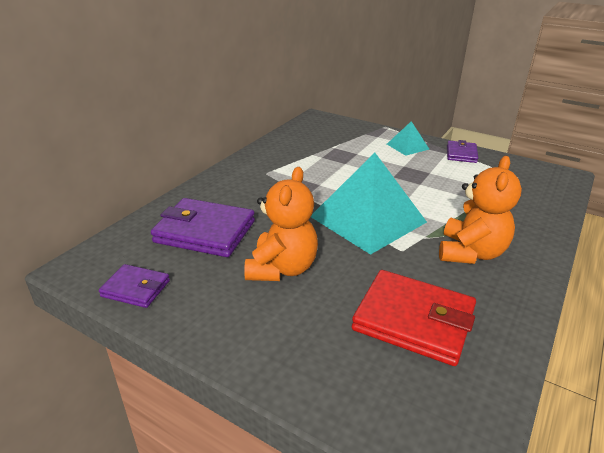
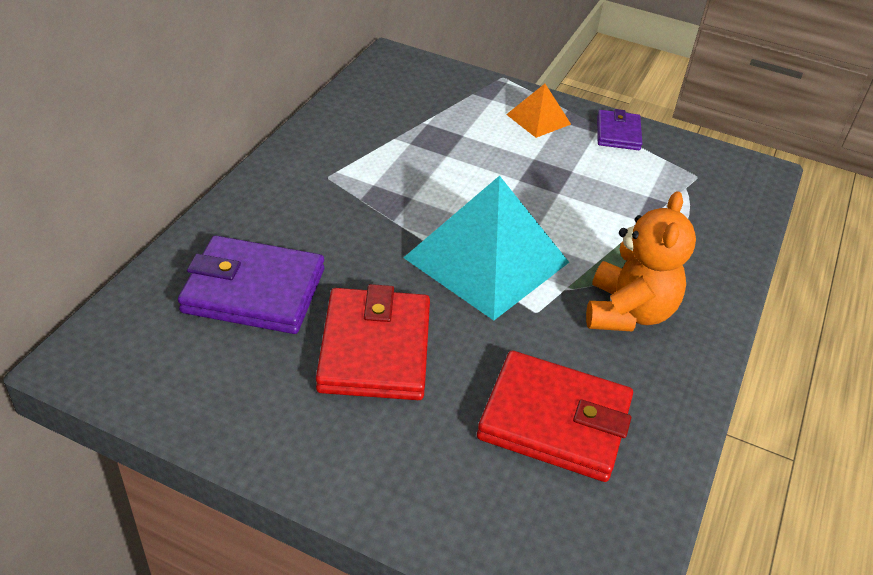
camera: 10 degrees left, 10 degrees up
purple wallet [99,264,170,308] -> none
orange teddy bear [244,167,318,281] -> red wallet [316,284,430,400]
turquoise pyramid [387,121,429,156] -> orange pyramid [506,84,571,138]

